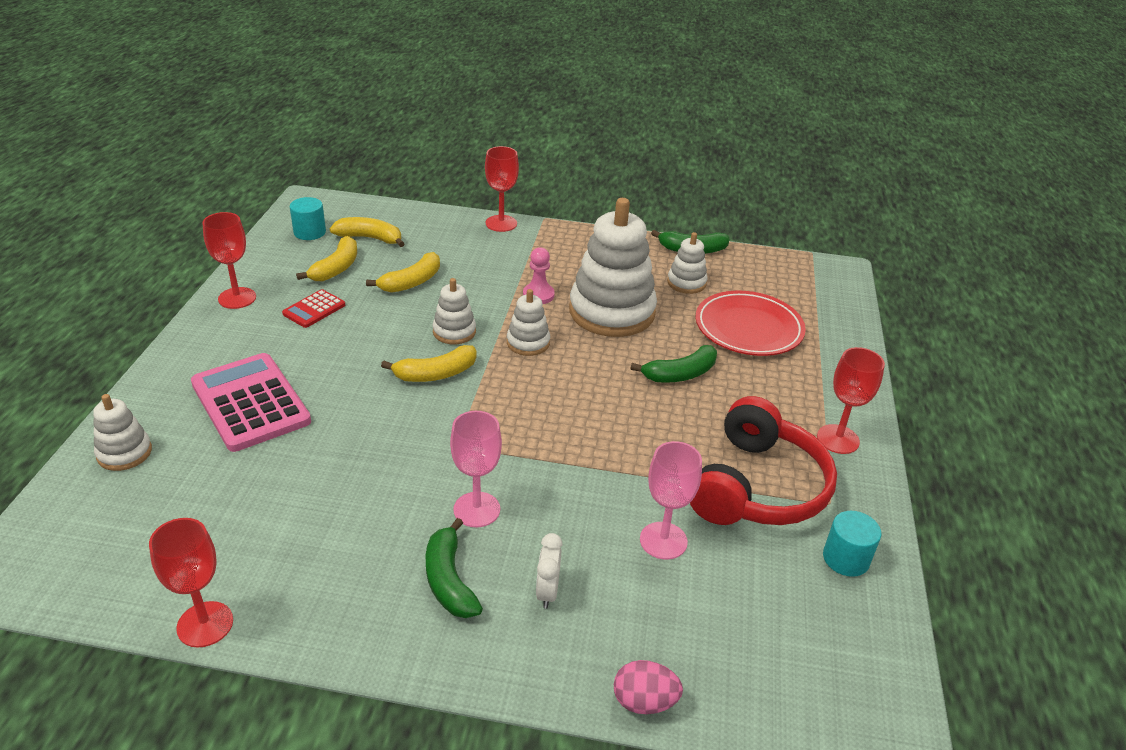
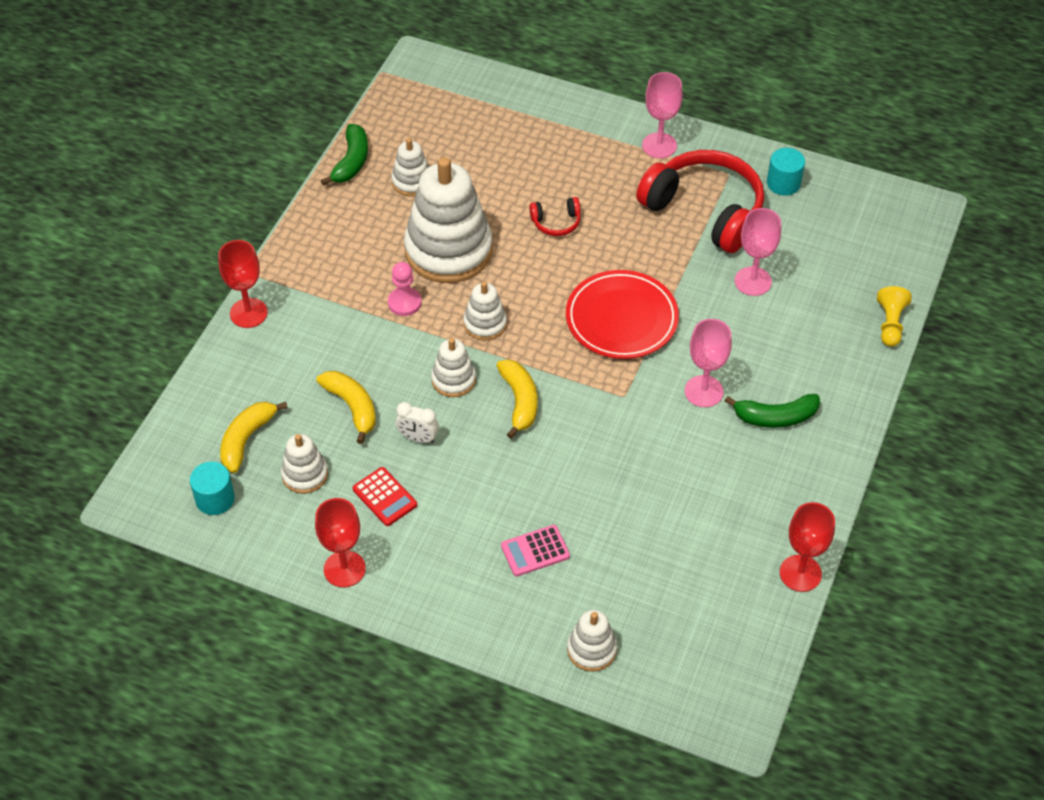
camera: 75 degrees left, 15 degrees up
pink calculator [191,353,311,452] -> pink calculator [501,525,570,576], size x0.50
yellow banana [296,236,357,281] -> white stacking toy [281,434,328,494]
white clock [536,533,563,609] -> white clock moved to [396,402,439,443]
pink egg [614,660,683,714] -> yellow pawn [877,286,912,347]
green banana [630,345,717,383] -> red headphones [529,197,581,236]
red plate [695,291,806,356] -> red plate moved to [566,270,679,359]
red goblet [817,347,885,454] -> pink goblet [642,72,683,158]

